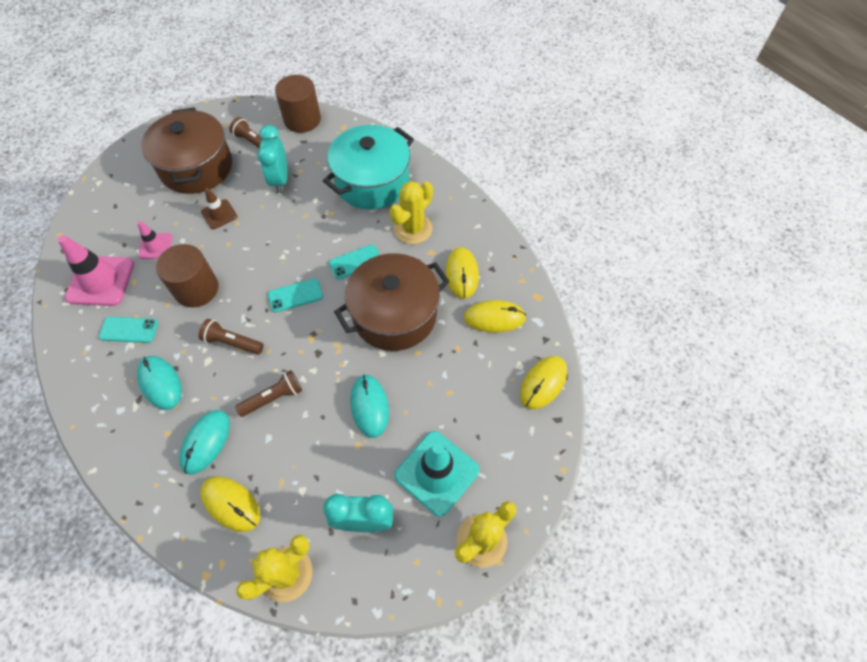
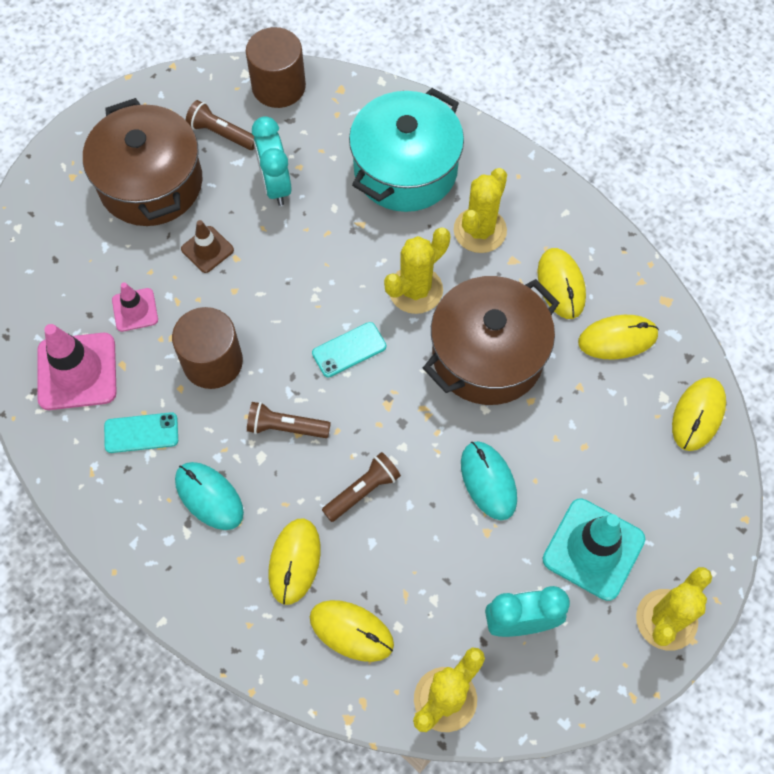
camera: 10 degrees left, 5 degrees up
turquoise mouse [179,410,230,475] -> yellow mouse [268,519,321,605]
turquoise phone [329,244,380,280] -> yellow cactus [384,228,451,314]

